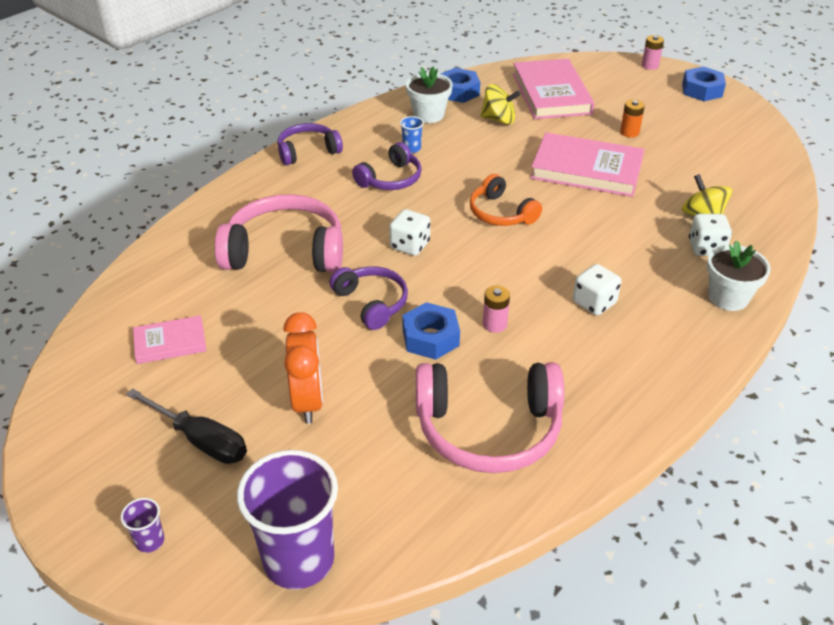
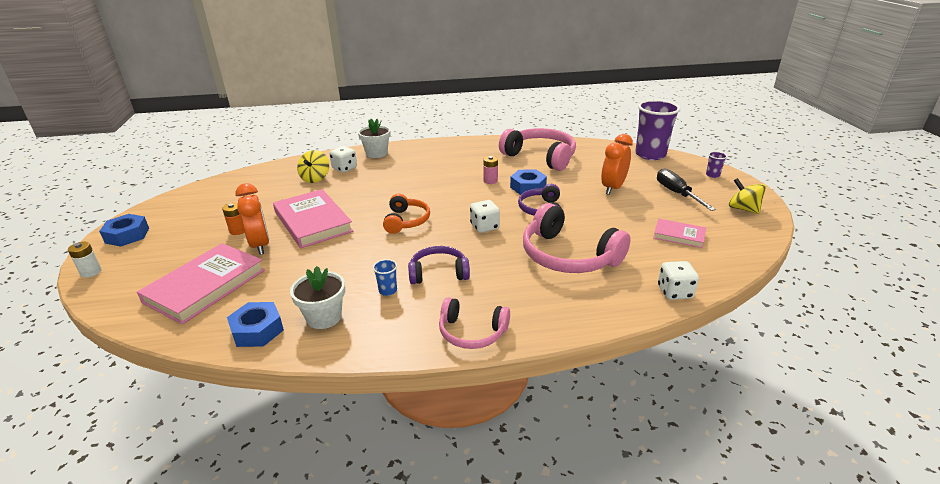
camera: 140 degrees left, 10 degrees down
purple headphones [277,123,343,166] -> pink headphones [439,297,510,349]
yellow spinning top [481,84,521,125] -> yellow spinning top moved to [728,178,766,214]
white dice [573,264,621,315] -> white dice moved to [658,261,699,300]
pink battery [642,35,664,70] -> white battery [68,241,102,278]
none -> orange clock [235,183,269,255]

